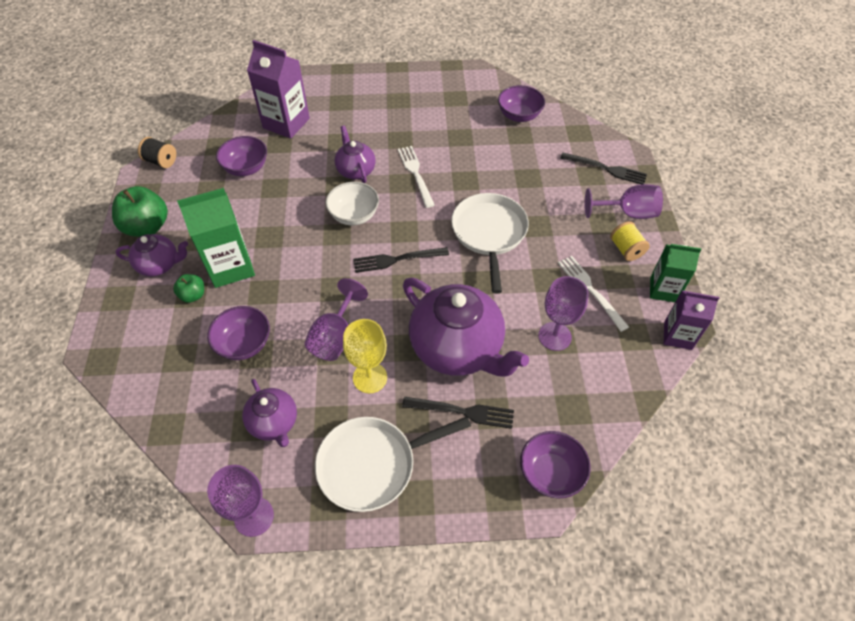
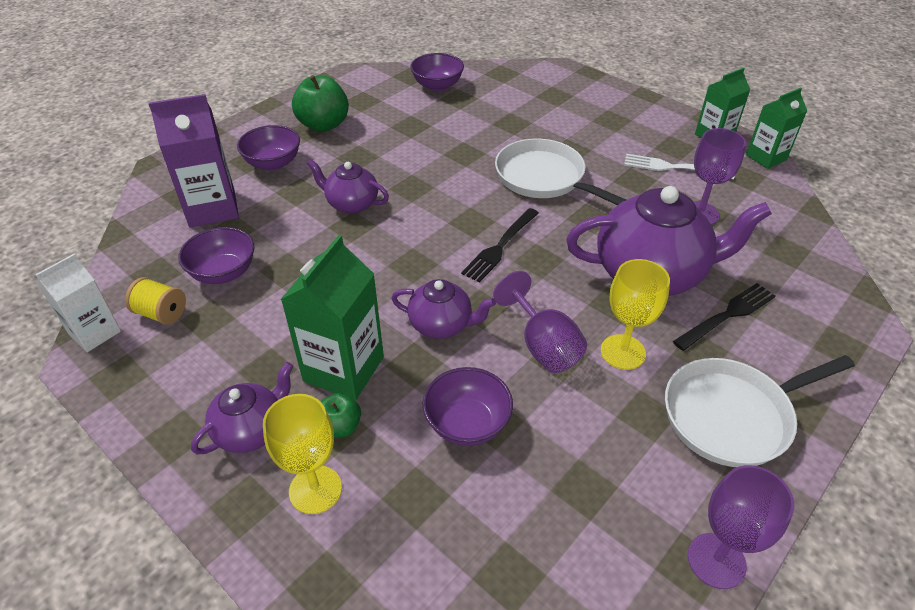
camera: 45 degrees left, 10 degrees down
green apple [112,186,168,237] -> green apple moved to [292,75,349,132]
black spool [138,137,176,168] -> white carton [35,253,121,352]
purple teapot [242,379,297,447] -> purple teapot moved to [391,279,496,339]
white pan [315,416,471,512] -> white pan turned 45 degrees clockwise [665,355,855,467]
white bowl [325,182,379,225] -> none
white fork [398,146,434,208] -> none
purple bowl [520,431,591,499] -> purple bowl moved to [237,125,300,171]
black fork [560,153,647,184] -> none
purple goblet [584,184,663,219] -> none
yellow spool [610,221,650,261] -> yellow spool moved to [125,277,186,325]
purple carton [664,290,719,350] -> green carton [746,88,807,169]
none -> yellow goblet [263,394,342,514]

